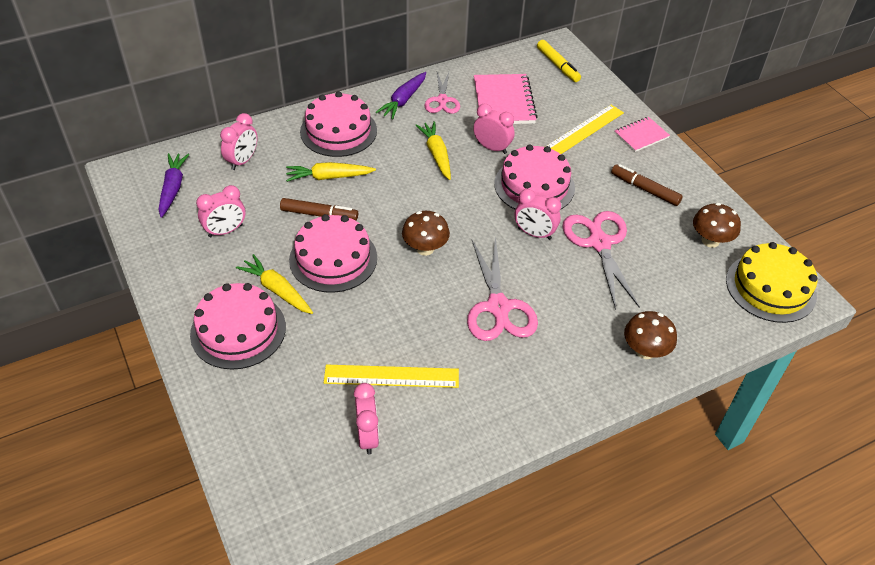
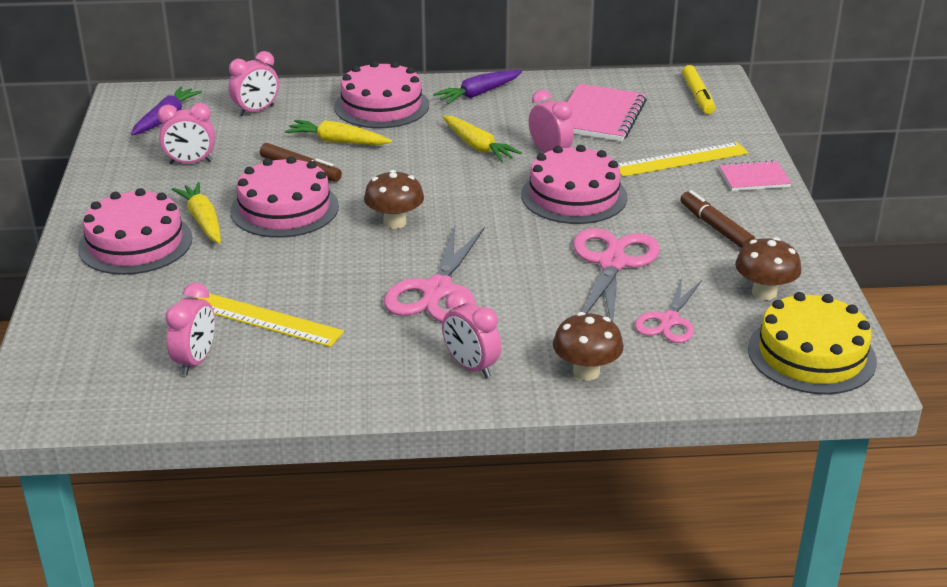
camera: 25 degrees right, 15 degrees down
yellow carrot [415,121,451,180] -> yellow carrot turned 135 degrees clockwise [443,116,522,162]
pink scissors [425,72,460,114] -> pink scissors moved to [635,278,702,343]
pink clock [515,189,561,240] -> pink clock moved to [442,290,501,378]

